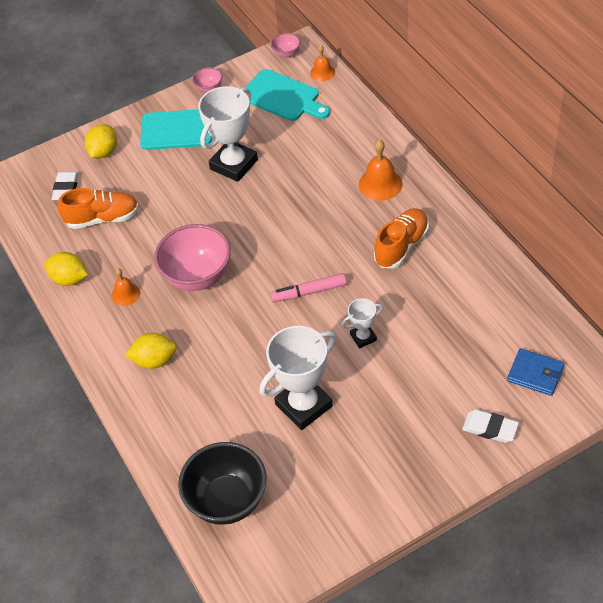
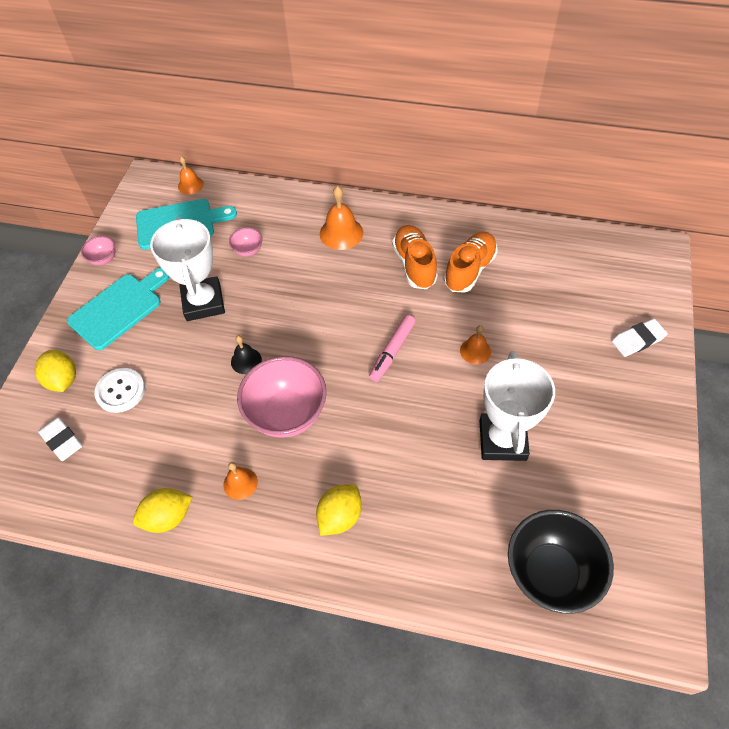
camera: 50 degrees left, 5 degrees up
orange shoe [58,188,139,229] -> orange shoe moved to [444,232,498,293]
pink bowl [271,33,300,58] -> pink bowl moved to [229,227,263,257]
white trophy [342,298,383,348] -> orange bell [460,325,491,364]
blue wallet [507,348,564,396] -> none
none -> white button [94,368,145,413]
none -> black bell [231,336,262,374]

